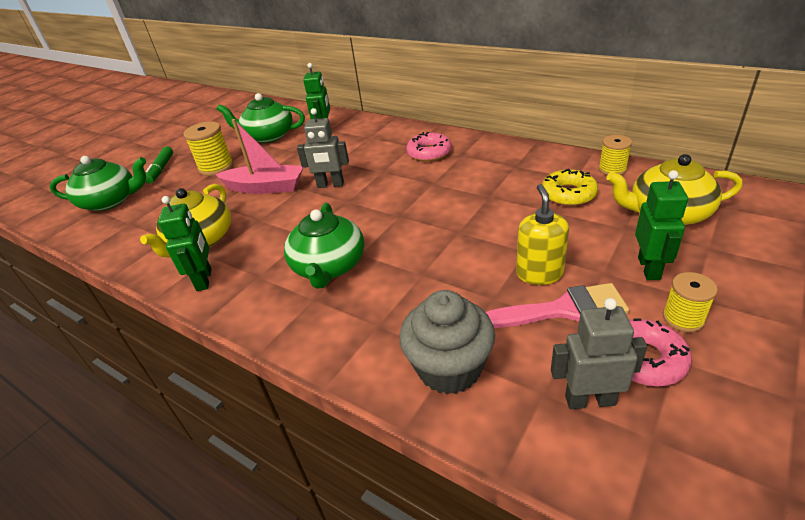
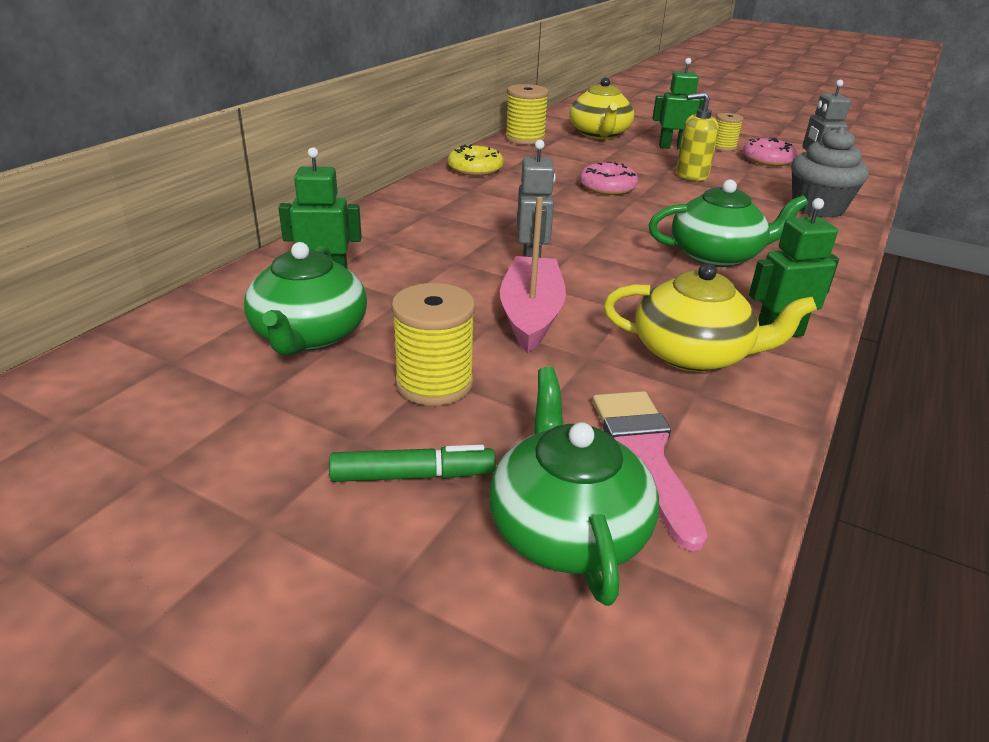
camera: 100 degrees left, 5 degrees down
pink donut [406,132,452,162] -> pink donut moved to [580,162,638,195]
pink brush [486,283,629,328] -> pink brush moved to [592,391,708,551]
yellow donut [542,169,598,206] -> yellow donut moved to [448,144,503,176]
yellow spool [599,135,632,175] -> yellow spool [505,84,549,145], size x1.57

